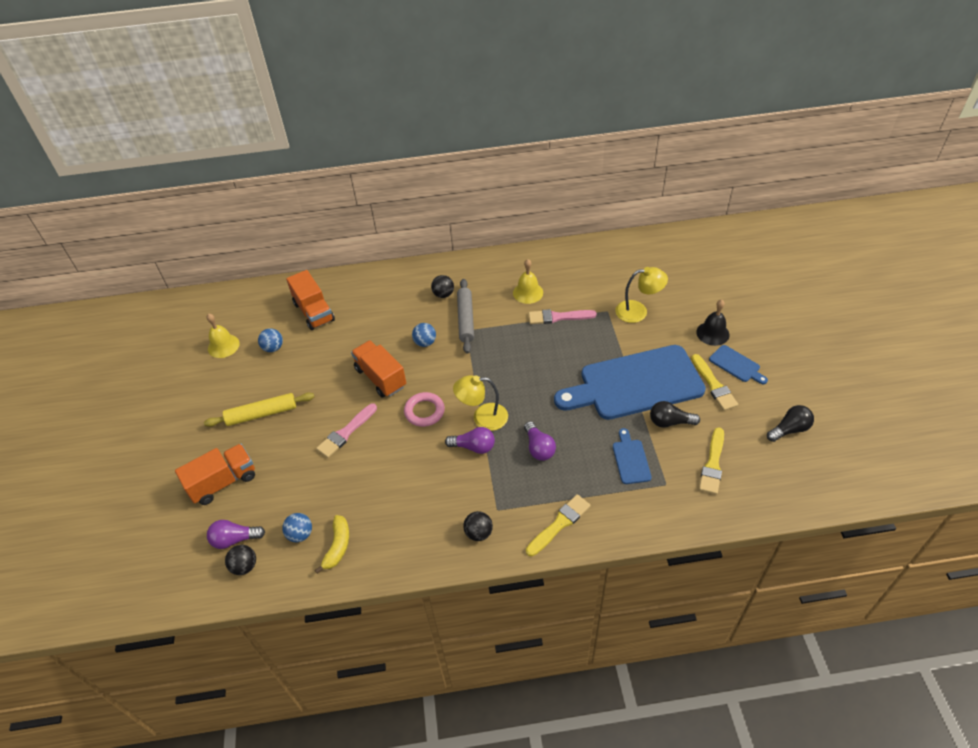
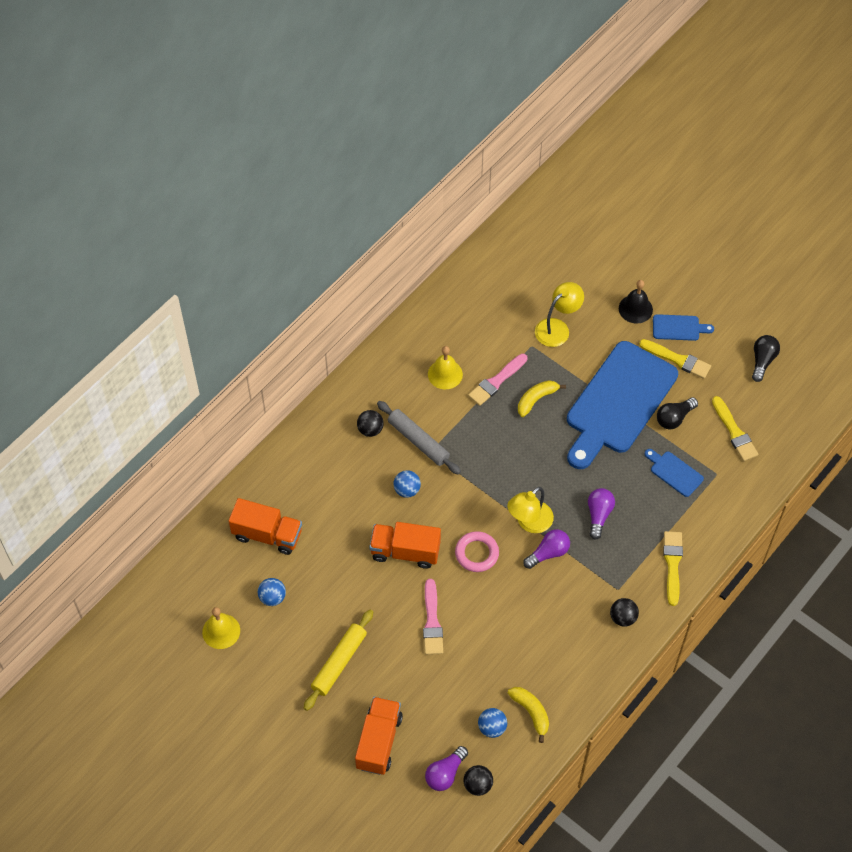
camera: 45 degrees left, 10 degrees up
purple light bulb [524,421,556,461] -> purple light bulb turned 105 degrees counterclockwise [588,488,615,540]
none -> yellow banana [518,380,566,417]

